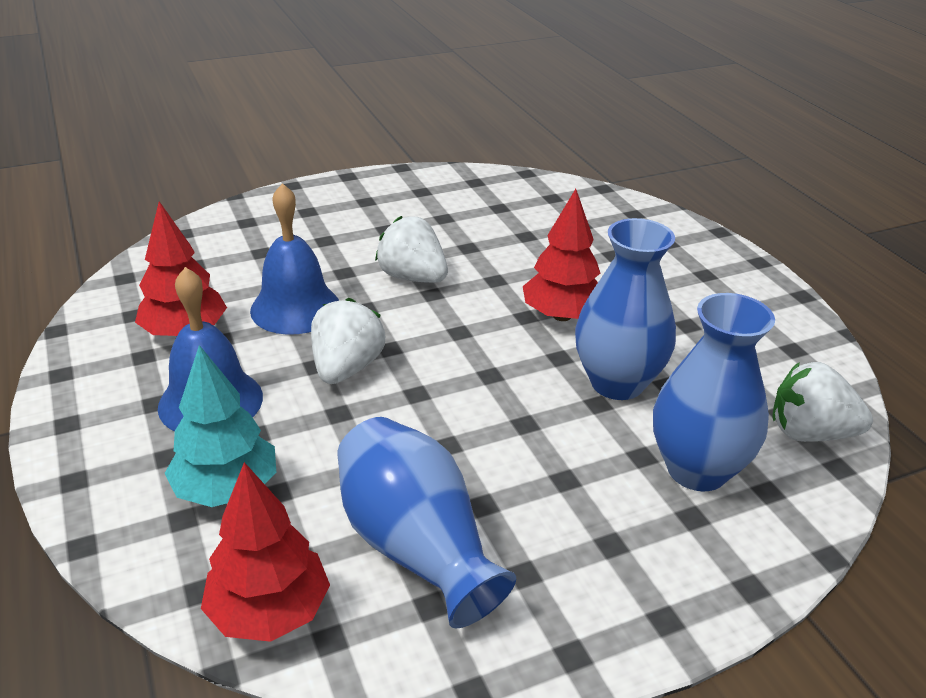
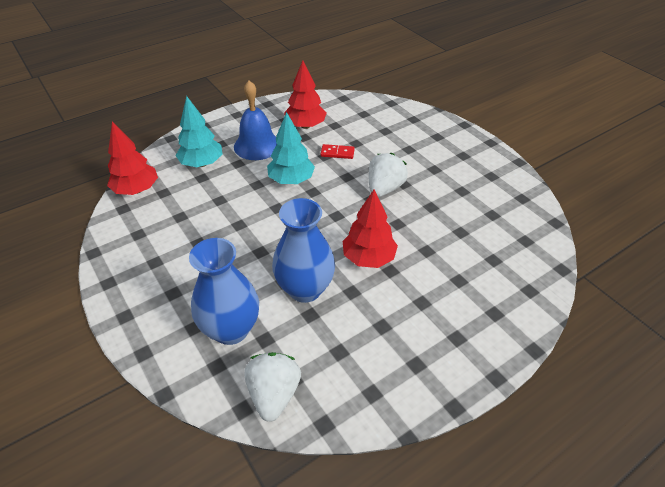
camera: 80 degrees right, 10 degrees up
blue bell [250,183,339,335] -> red domino [321,144,355,159]
white strawberry [311,298,385,384] -> turquoise tree [267,112,315,184]
blue vase [337,417,516,628] -> none

